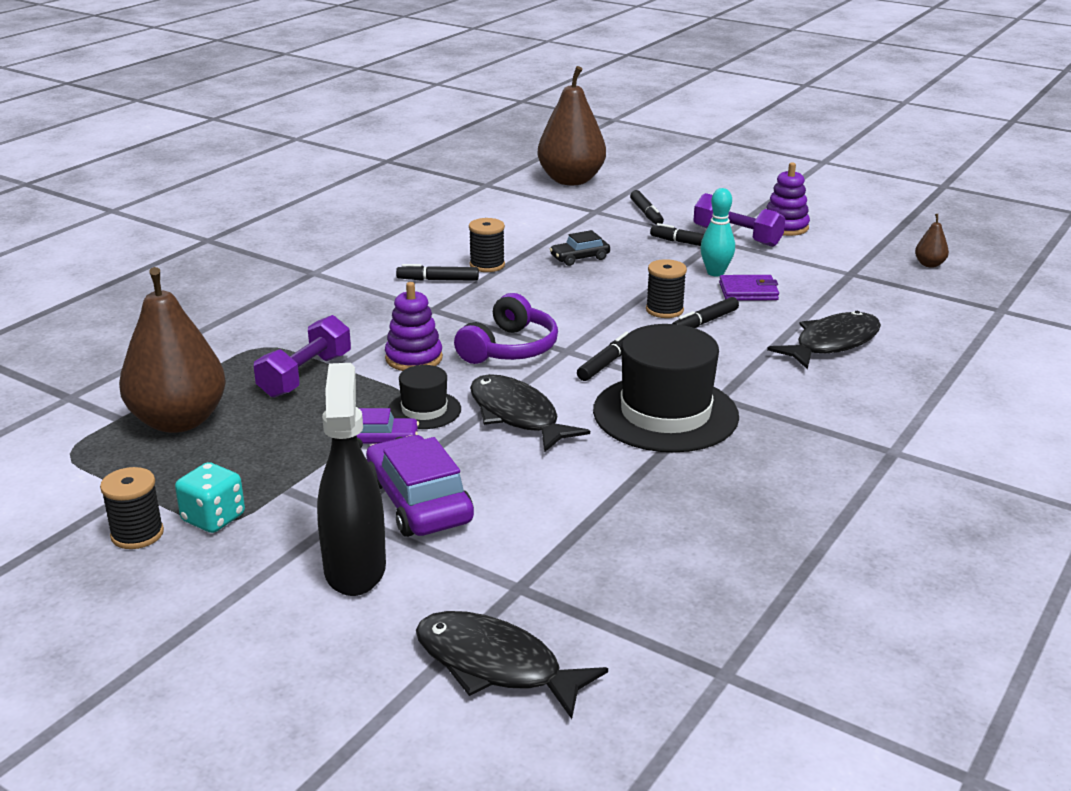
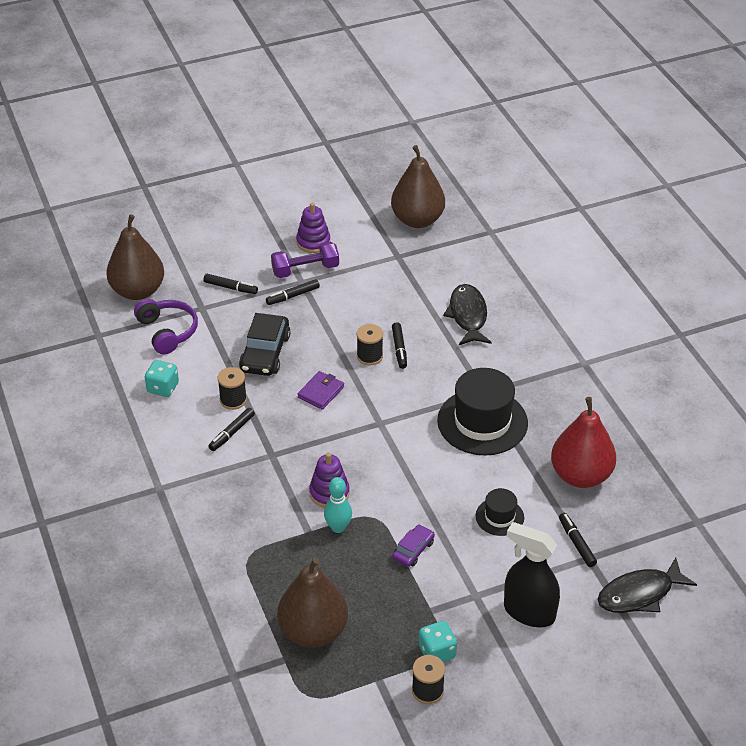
camera: 55 degrees left, 15 degrees up
purple dumbbell [254,315,351,398] -> none
purple car [366,435,474,537] -> none
black hat [388,365,461,429] -> black hat moved to [476,488,524,536]
purple headphones [454,293,558,364] -> purple headphones moved to [134,299,198,355]
black fish [470,374,590,453] -> none
black car [550,230,610,266] -> black car [239,313,291,376], size x1.79
black marker [577,332,629,381] -> black marker moved to [559,513,597,567]
turquoise bowling pin [700,188,735,276] -> turquoise bowling pin moved to [324,477,352,533]
purple wallet [719,275,779,301] -> purple wallet moved to [298,371,344,410]
brown pear [915,214,949,268] -> brown pear [391,145,445,228], size x2.47
none -> turquoise dice [145,360,179,397]
none -> red pear [551,397,616,488]

